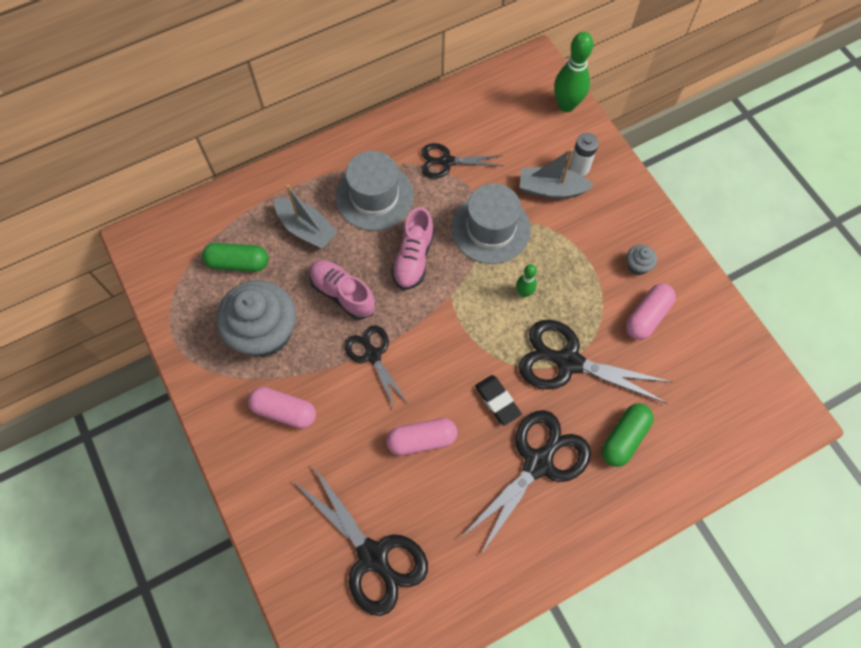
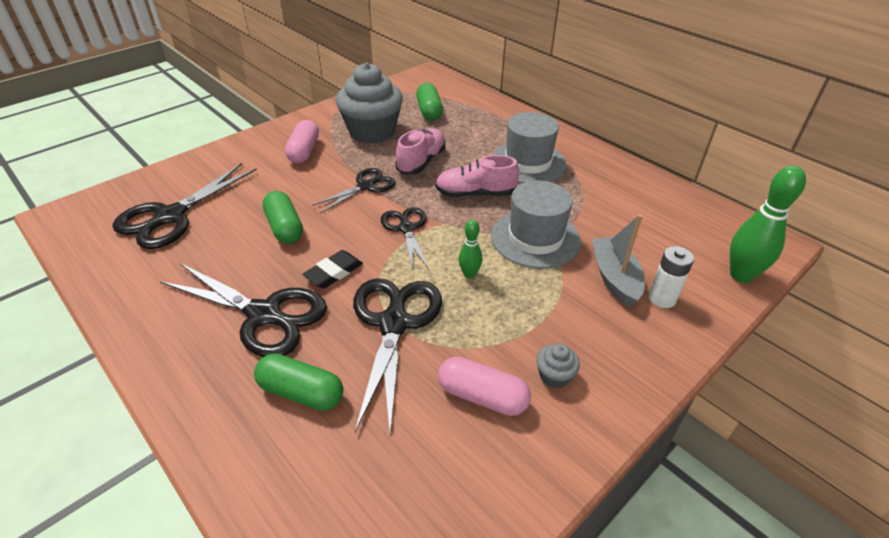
camera: 75 degrees right, 25 degrees down
grey boat [274,185,338,249] -> none
pink capsule [386,418,458,456] -> green capsule [263,191,303,244]
black scissors [421,143,503,179] -> black scissors moved to [381,207,429,269]

